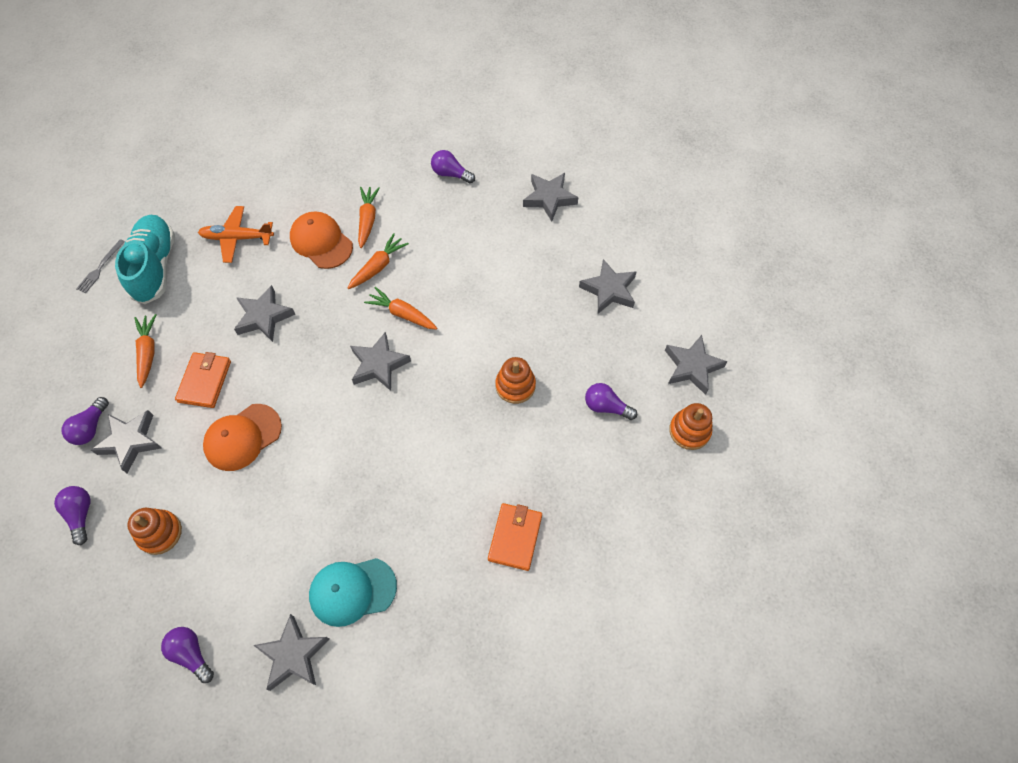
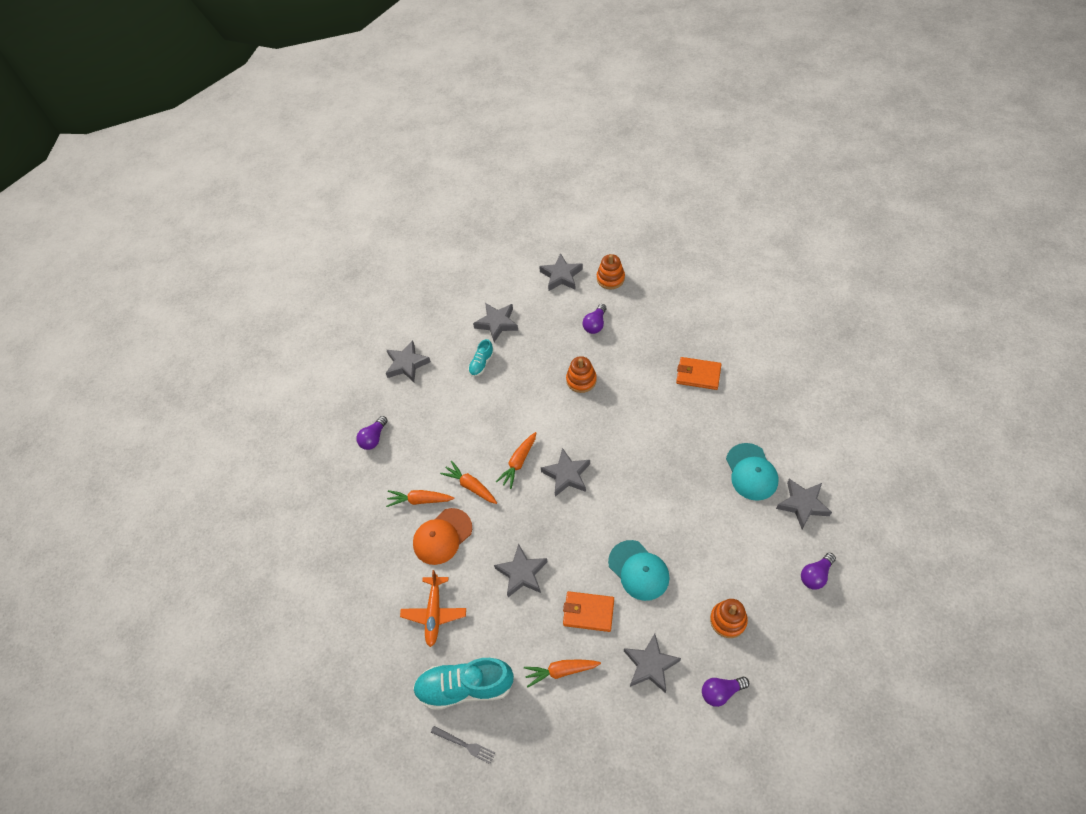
camera: 85 degrees left, 5 degrees down
purple light bulb [62,397,109,445] -> none
orange cap [203,404,282,471] -> turquoise cap [608,540,670,601]
none -> turquoise shoe [468,339,494,377]

